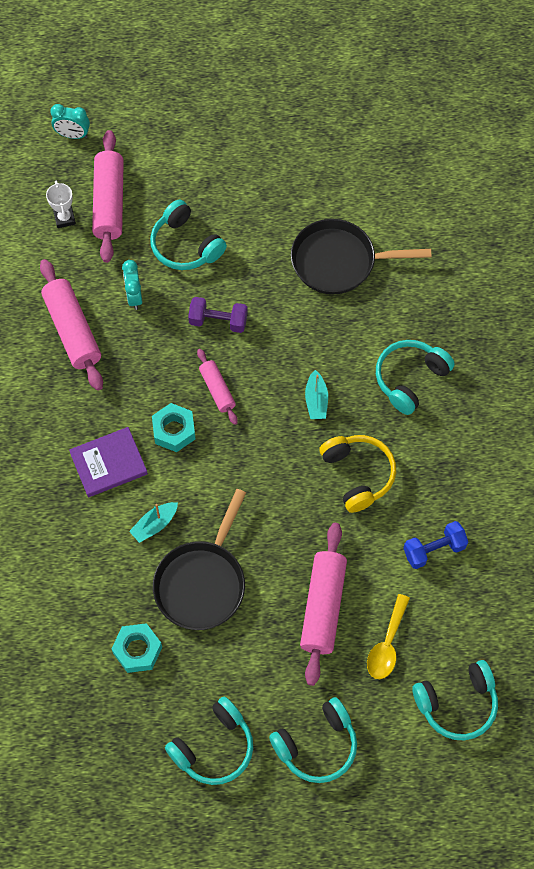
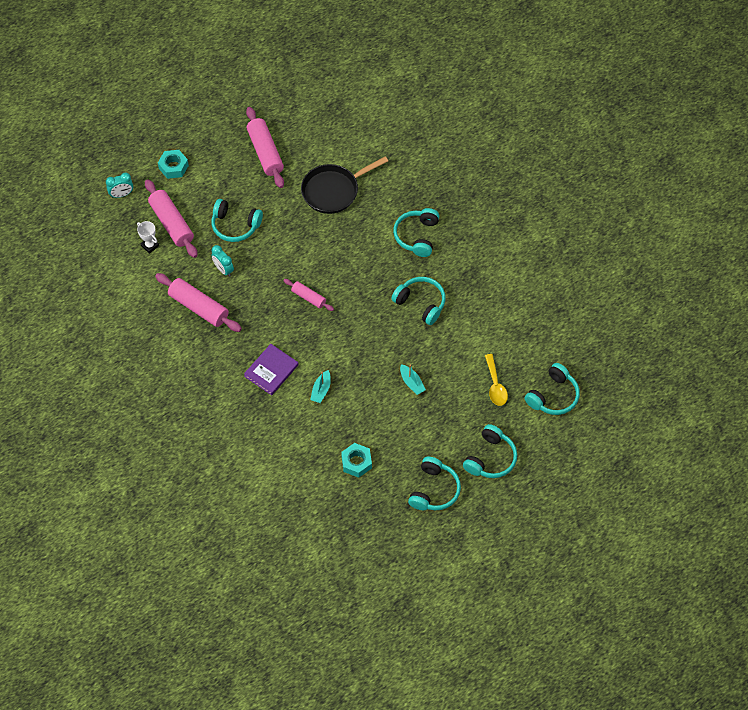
camera: 30 degrees left, 5 degrees down
turquoise nut [152,403,195,452] -> turquoise nut moved to [158,150,189,179]
black pan [153,489,246,630] -> none
purple dumbbell [188,297,248,333] -> none
pink rolling pin [300,523,347,686] -> pink rolling pin moved to [246,107,284,188]
turquoise boat [305,370,328,419] -> turquoise boat moved to [400,364,426,395]
yellow headphones [319,435,396,513] -> turquoise headphones [391,277,446,325]
blue dumbbell [403,521,468,569] -> none

